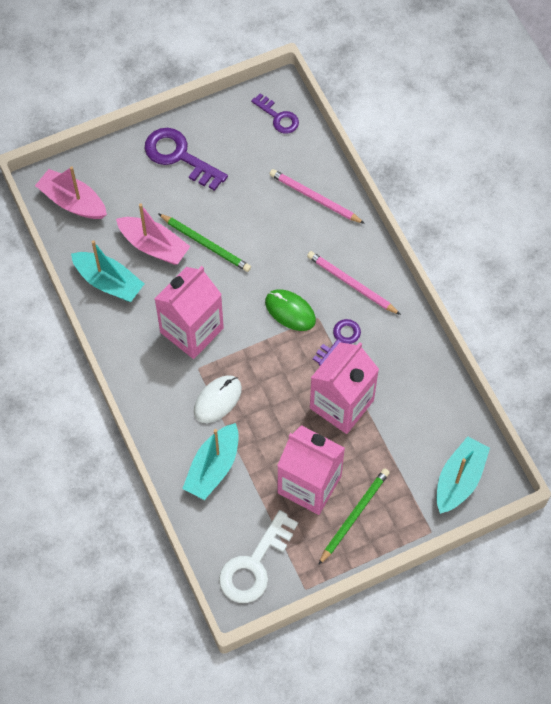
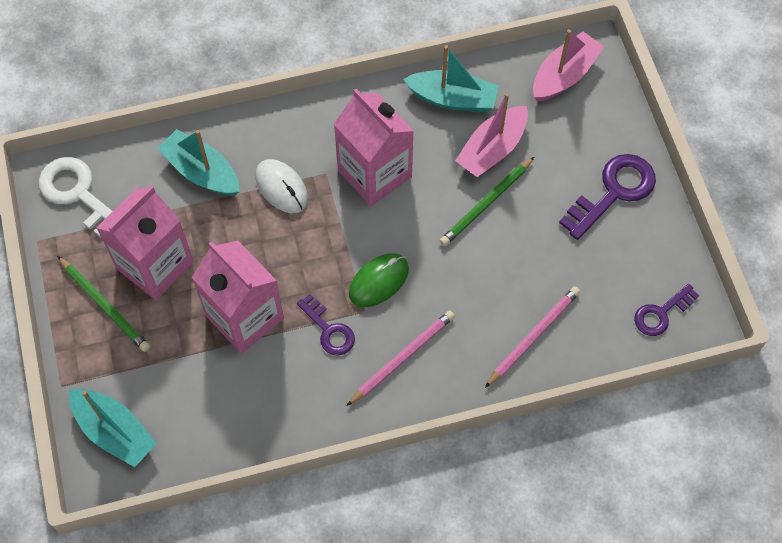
camera: 100 degrees right, 0 degrees up
turquoise boat [71,240,144,302] -> turquoise boat turned 120 degrees counterclockwise [403,45,499,112]

